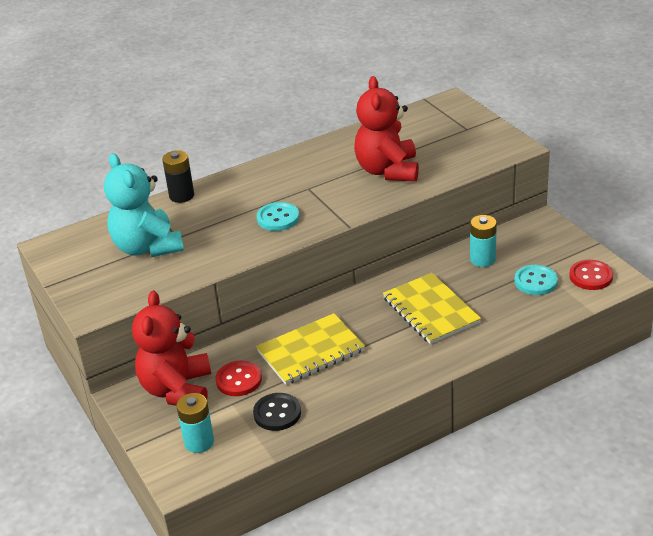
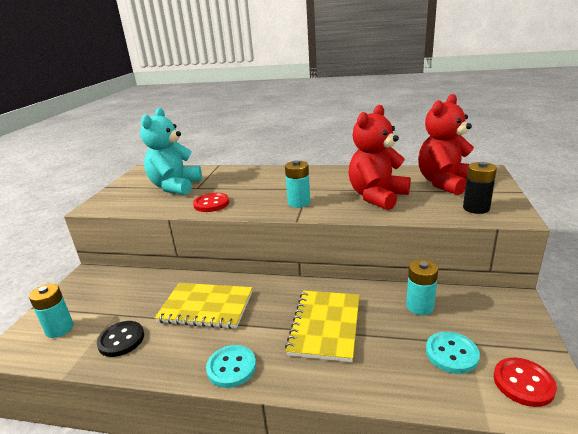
camera: 40 degrees right, 10 degrees down
red teddy bear [132,291,211,406] -> red teddy bear moved to [418,94,474,195]
black battery [162,150,194,203] -> black battery moved to [463,162,497,214]
red button [215,360,262,396] -> red button moved to [193,193,229,212]
turquoise button [257,202,300,231] -> turquoise button moved to [206,345,256,388]
none -> turquoise battery [285,160,310,208]

